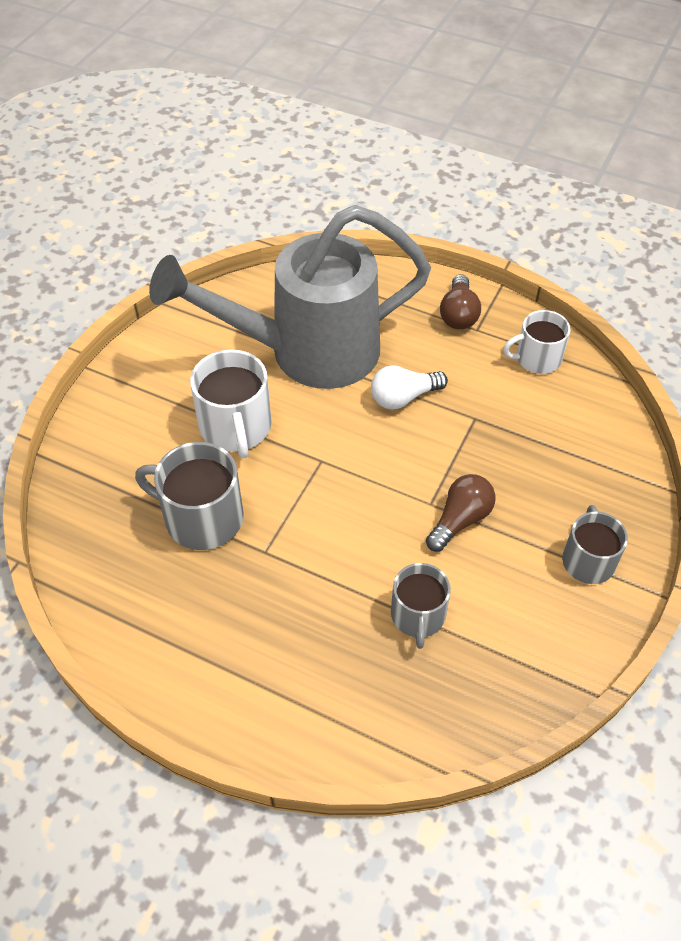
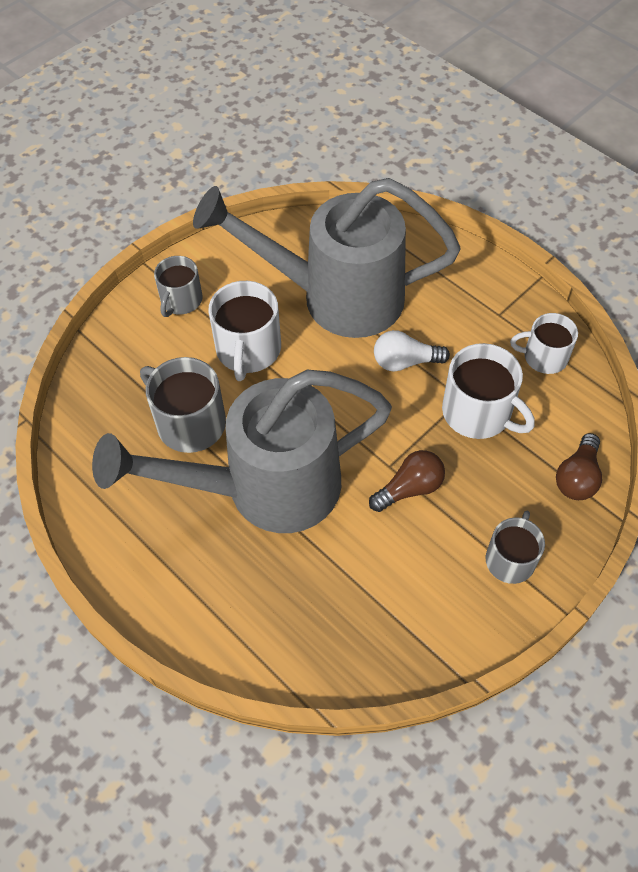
camera: 20 degrees right, 5 degrees up
grey mug [391,563,451,649] -> grey mug moved to [154,256,203,317]
brown light bulb [440,274,481,329] -> brown light bulb moved to [556,433,602,500]
none -> grey watering can [92,370,392,533]
none -> white mug [442,343,535,439]

